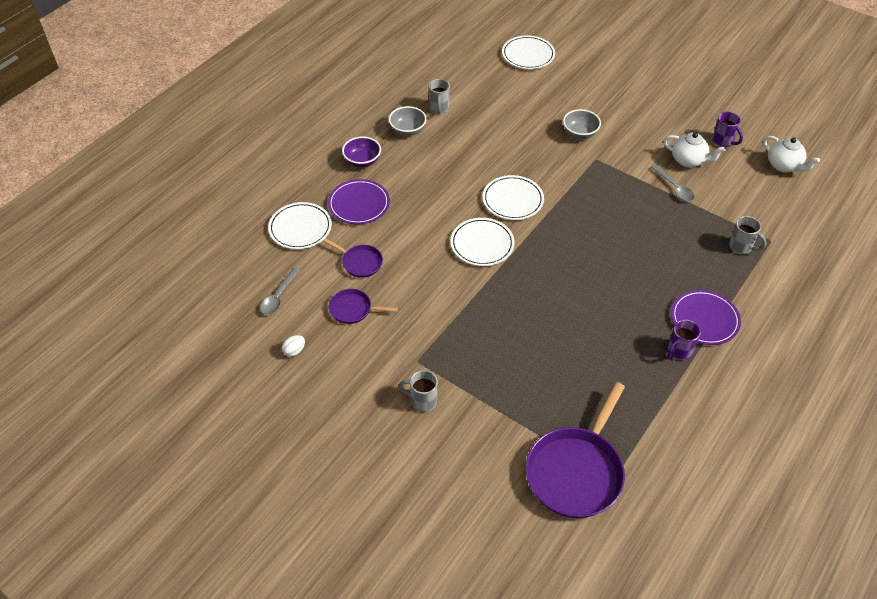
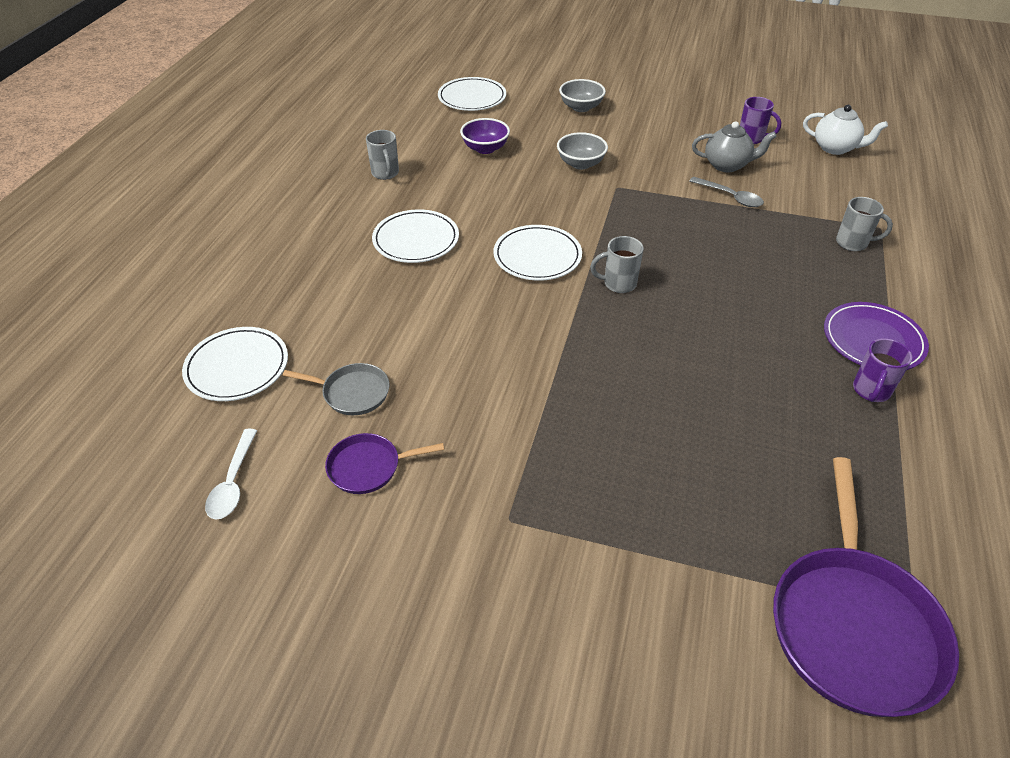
camera: 20 degrees left, 5 degrees down
grey spoon [260,268,300,315] -> white spoon [205,429,257,519]
white egg [282,335,305,357] -> none
purple pan [323,238,383,278] -> grey pan [283,363,390,415]
purple plate [328,179,390,224] -> none
purple bowl [342,136,381,167] -> purple bowl moved to [460,118,510,154]
grey bowl [389,106,426,136] -> grey bowl moved to [559,79,606,112]
grey mug [399,370,438,412] -> grey mug moved to [590,236,644,293]
white plate [450,218,515,266] -> white plate moved to [372,209,459,263]
white teapot [663,132,726,167] -> grey teapot [692,121,777,172]

